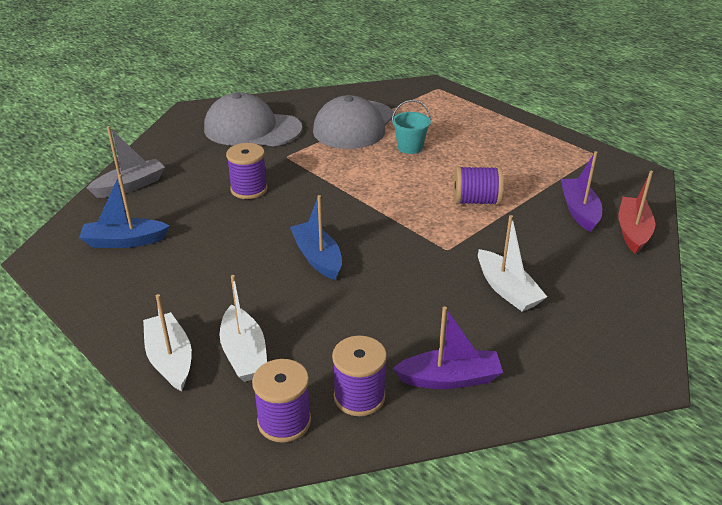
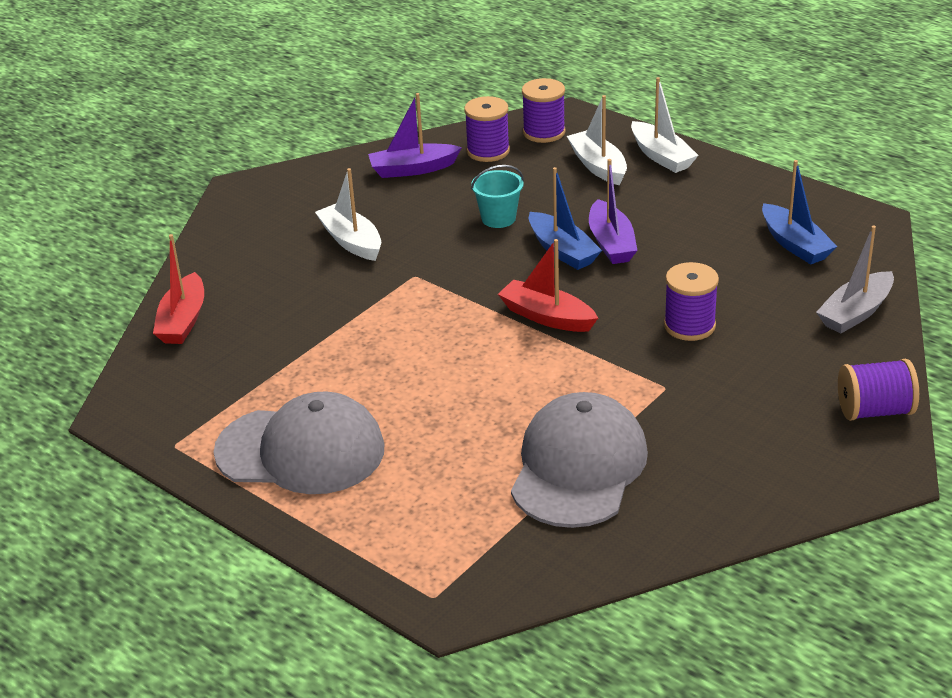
camera: 175 degrees right, 0 degrees up
blue boat [79,174,170,248] -> blue boat turned 75 degrees clockwise [762,160,837,264]
grey cap [204,92,302,146] -> grey cap moved to [213,391,384,494]
turquoise bucket [391,100,431,154] -> turquoise bucket moved to [471,165,524,228]
purple spool [454,166,503,205] -> purple spool moved to [838,359,919,421]
purple boat [561,151,602,232] -> purple boat moved to [589,159,638,264]
none -> red boat [498,239,598,332]

